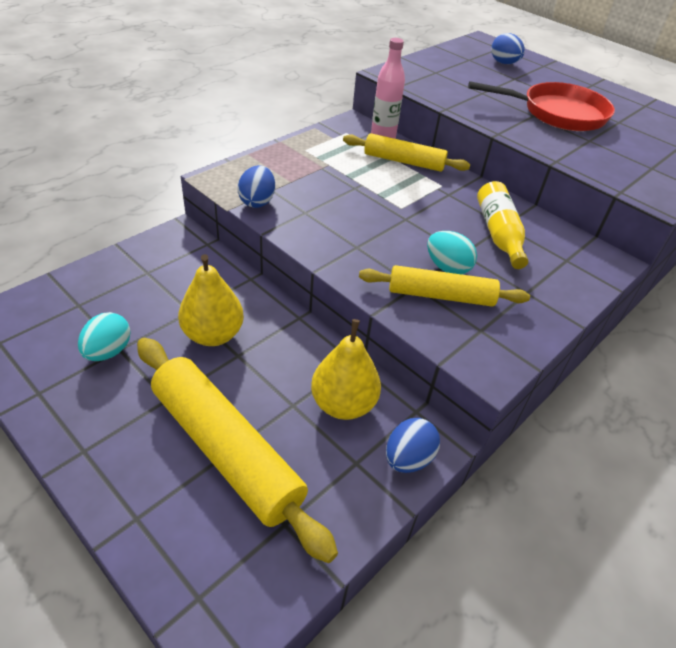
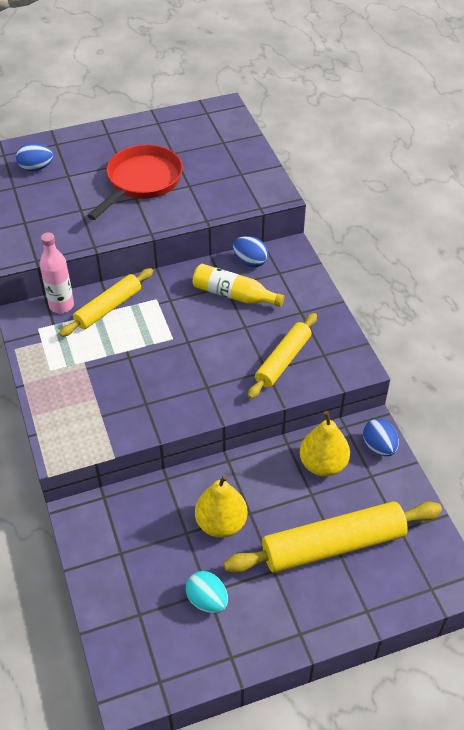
camera: 60 degrees left, 5 degrees up
blue egg [238,165,275,208] -> blue egg moved to [233,236,269,267]
turquoise egg [427,231,477,274] -> none

